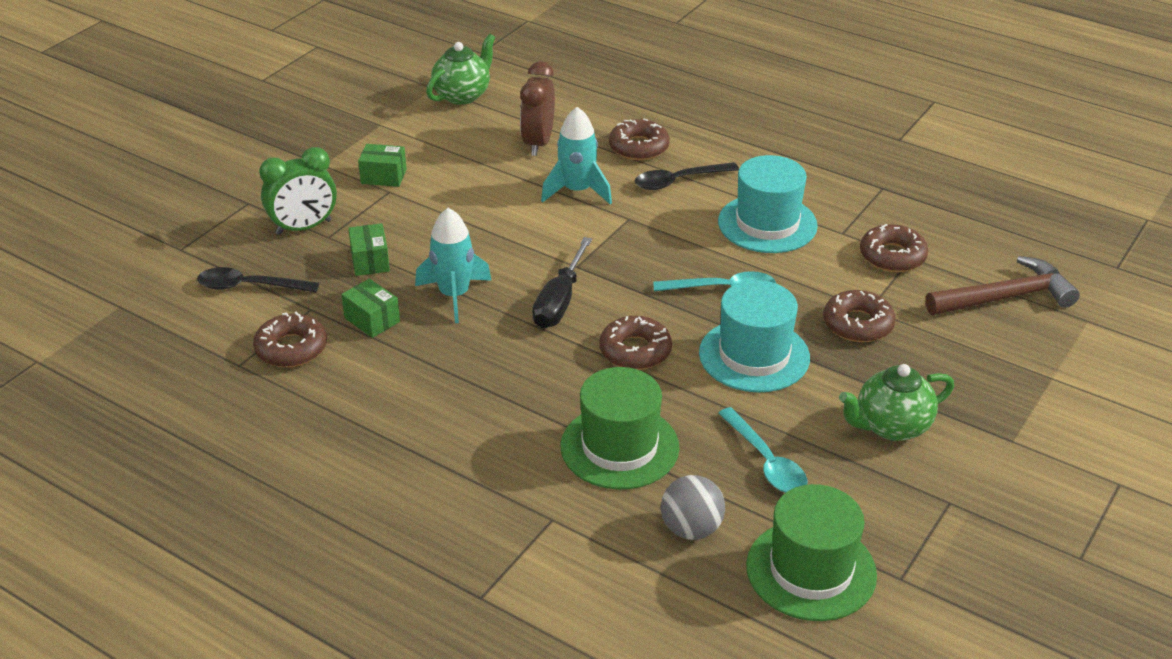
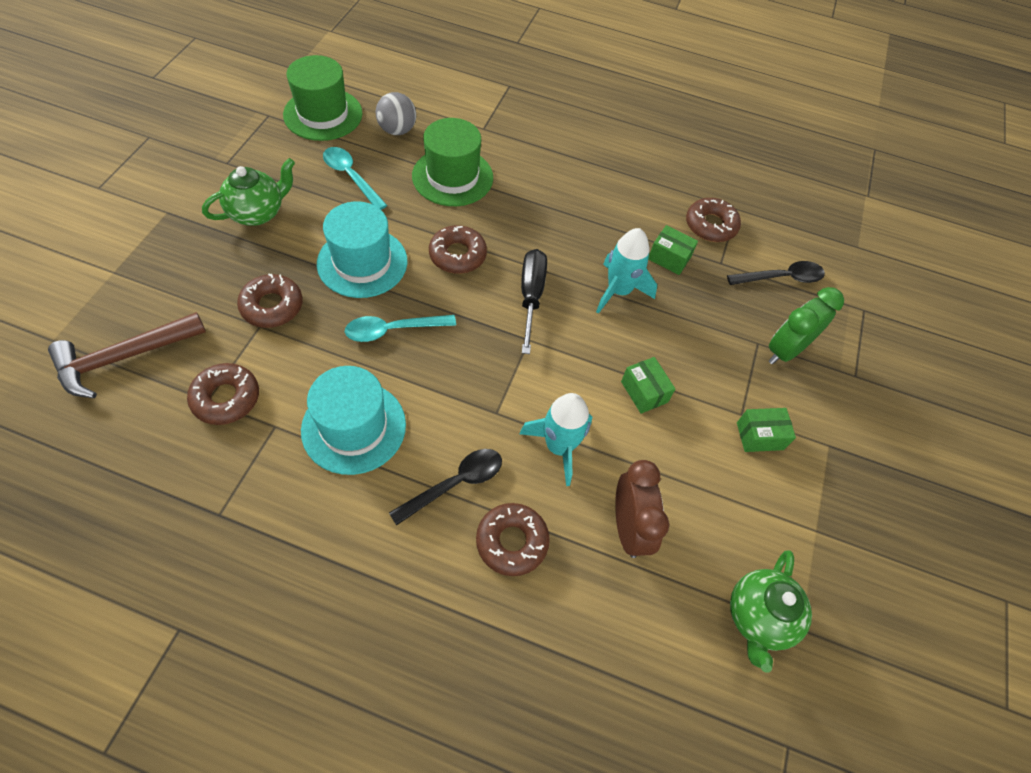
camera: 160 degrees right, 20 degrees up
green box [348,223,390,276] -> green box moved to [621,357,676,414]

